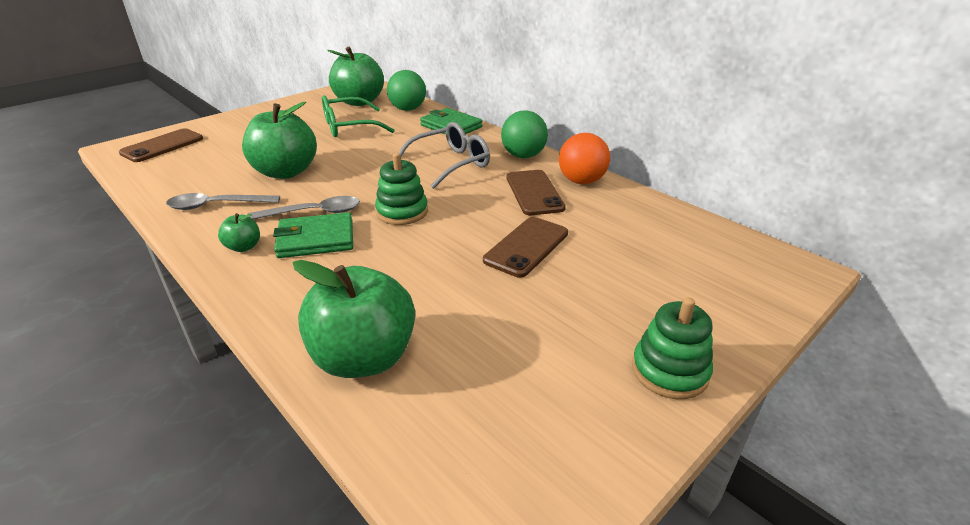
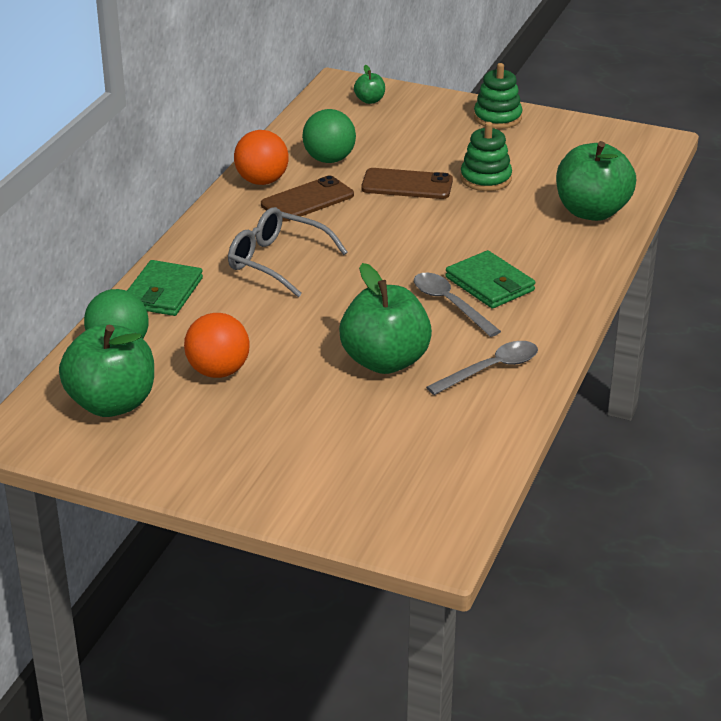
camera: 115 degrees left, 0 degrees up
brown phone [119,128,203,162] -> none
grey spoon [166,193,280,210] -> grey spoon turned 90 degrees counterclockwise [426,341,538,395]
green apple [218,213,260,252] -> green apple moved to [354,65,385,104]
green glasses [322,95,395,137] -> orange ball [184,313,250,378]
green stacking toy [375,153,428,225] -> green stacking toy moved to [460,122,512,191]
green ball [501,110,548,158] -> green ball moved to [302,109,356,163]

